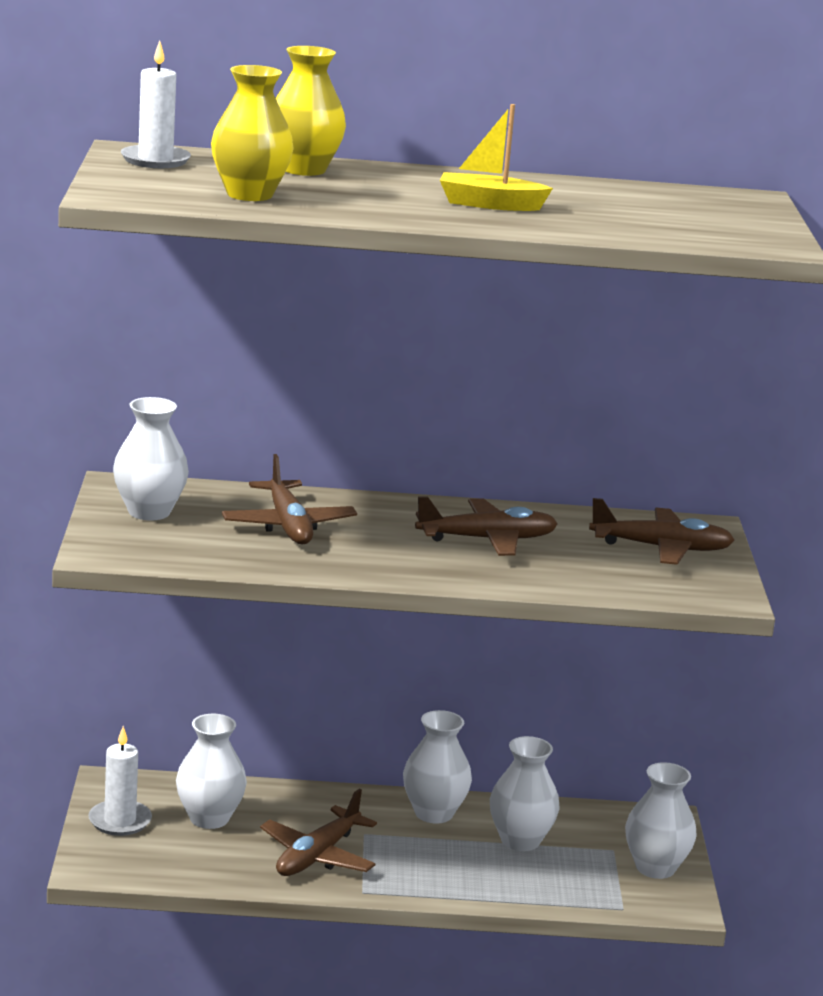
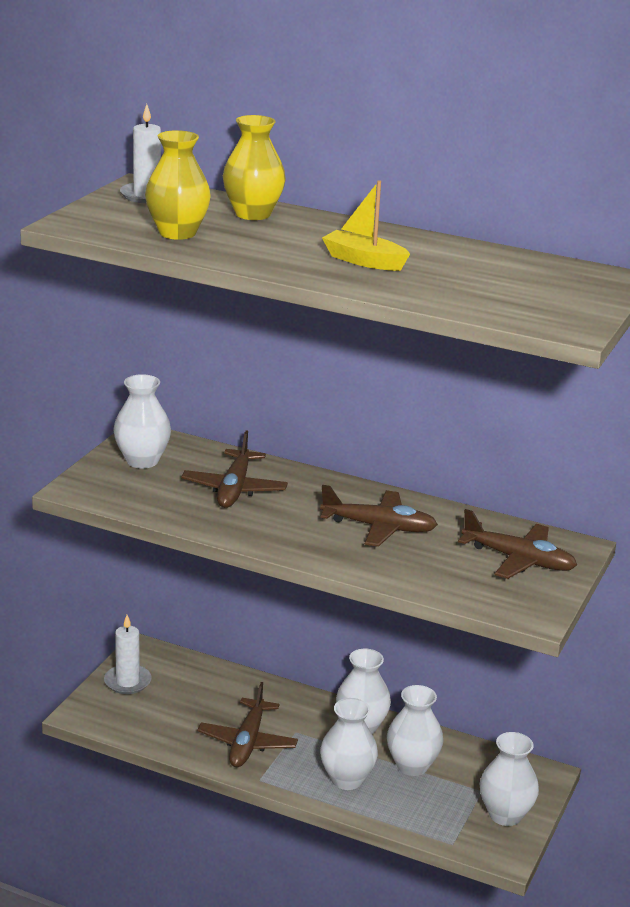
camera: 25 degrees right, 5 degrees up
white vase [176,714,247,829] -> white vase moved to [320,698,378,790]
brown plane [260,789,377,876] -> brown plane turned 45 degrees counterclockwise [197,682,298,767]

